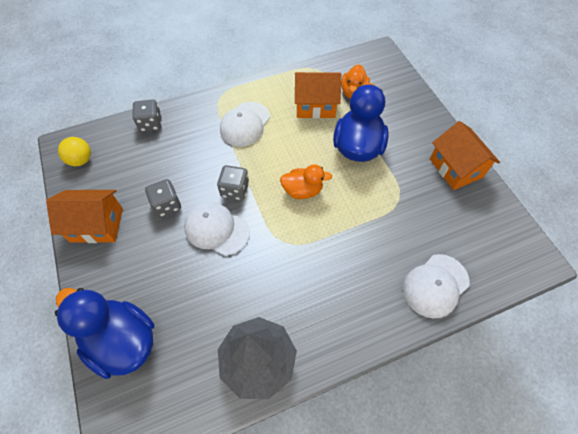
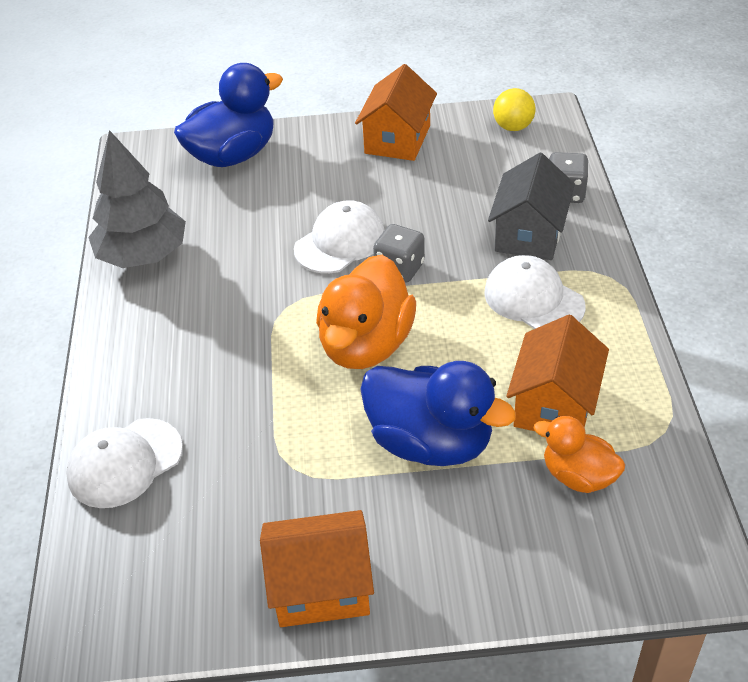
camera: 110 degrees right, 15 degrees down
grey dice [145,179,181,217] -> none
orange duck [280,164,332,199] -> orange duck [316,255,416,369], size x1.73
white cap [403,254,470,319] -> white cap turned 105 degrees counterclockwise [66,418,183,508]
none -> grey house [488,153,575,260]

